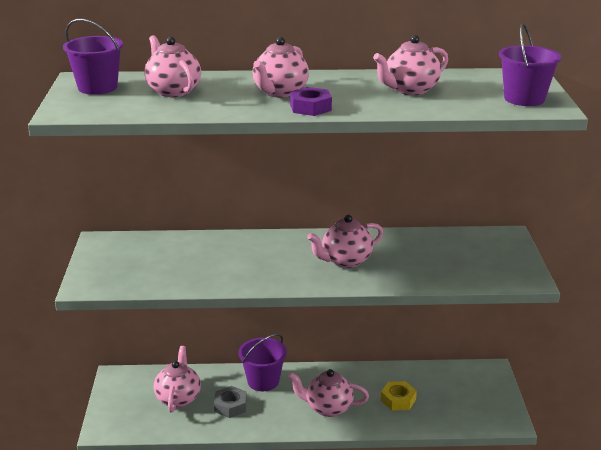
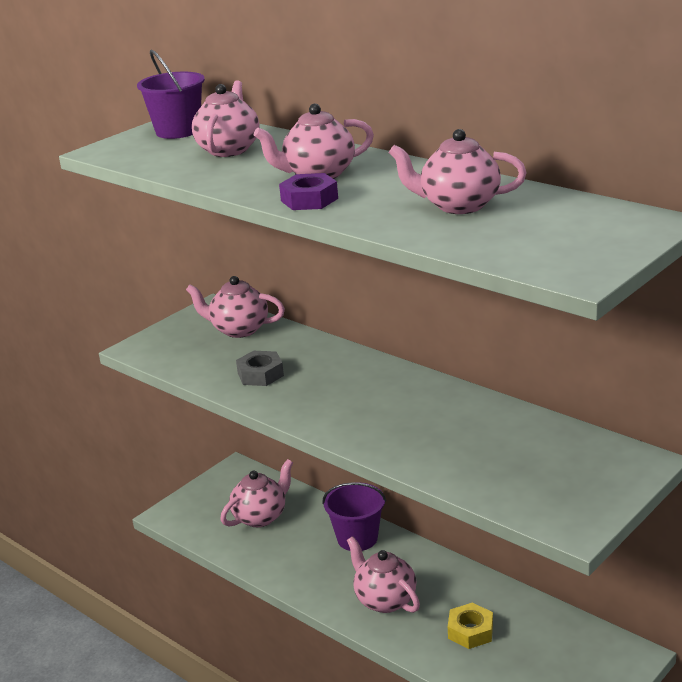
camera: 45 degrees right, 0 degrees up
grey nut [214,386,247,418] -> grey nut moved to [236,351,284,386]
pink teapot [307,215,383,268] -> pink teapot moved to [186,276,285,338]
purple bucket [499,23,561,106] -> none

